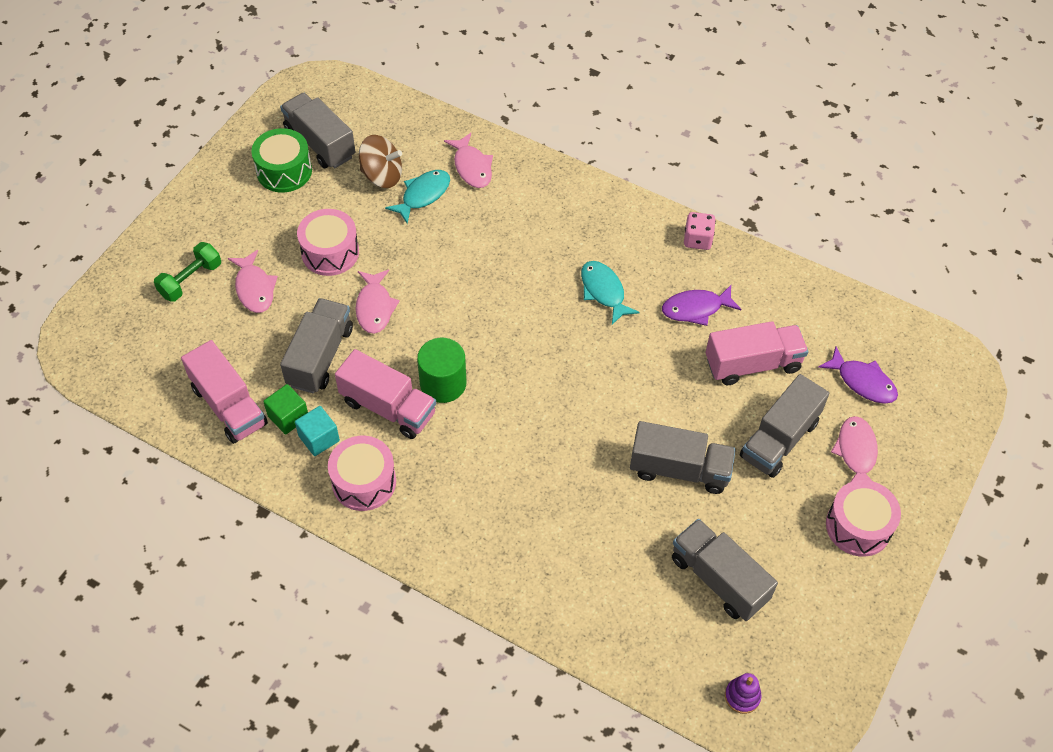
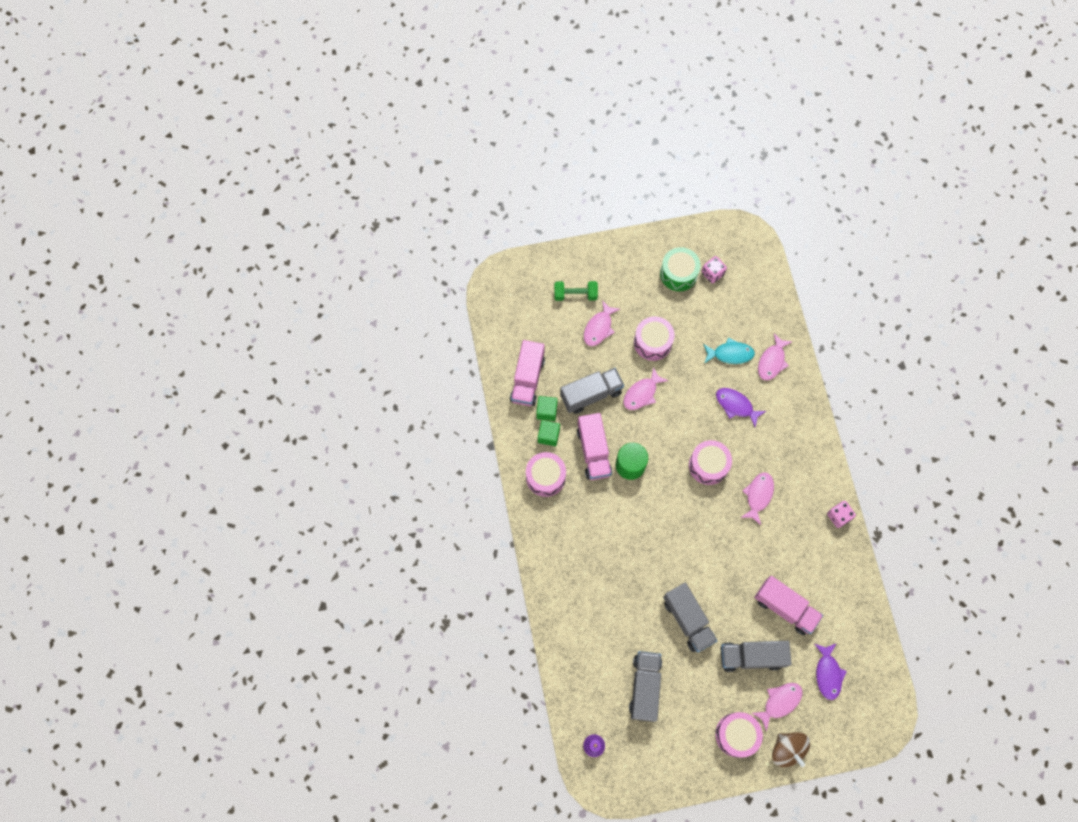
camera: 50 degrees right, 15 degrees up
grey truck [280,93,355,168] -> pink dice [701,256,727,283]
turquoise cube [295,406,340,456] -> green cube [538,420,560,446]
brown spinning top [359,135,402,188] -> brown spinning top moved to [772,732,810,767]
turquoise fish [581,261,640,325] -> pink fish [740,472,774,525]
purple fish [662,285,742,326] -> purple fish moved to [716,388,766,427]
none -> pink drum [689,440,732,485]

